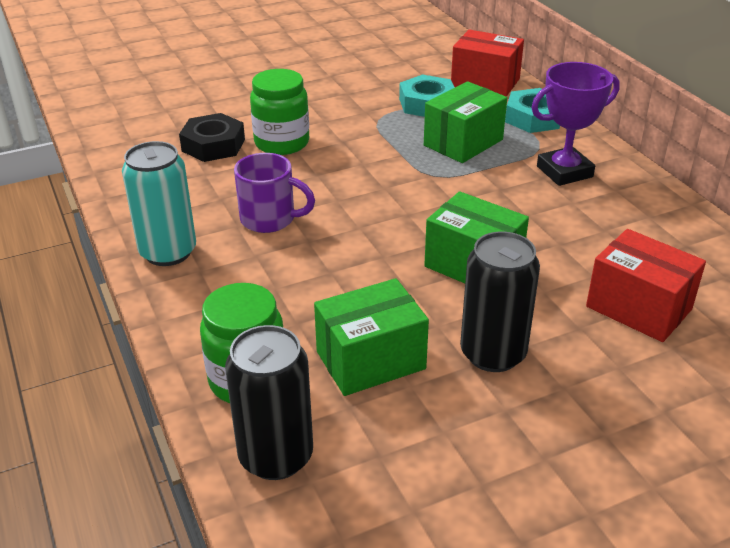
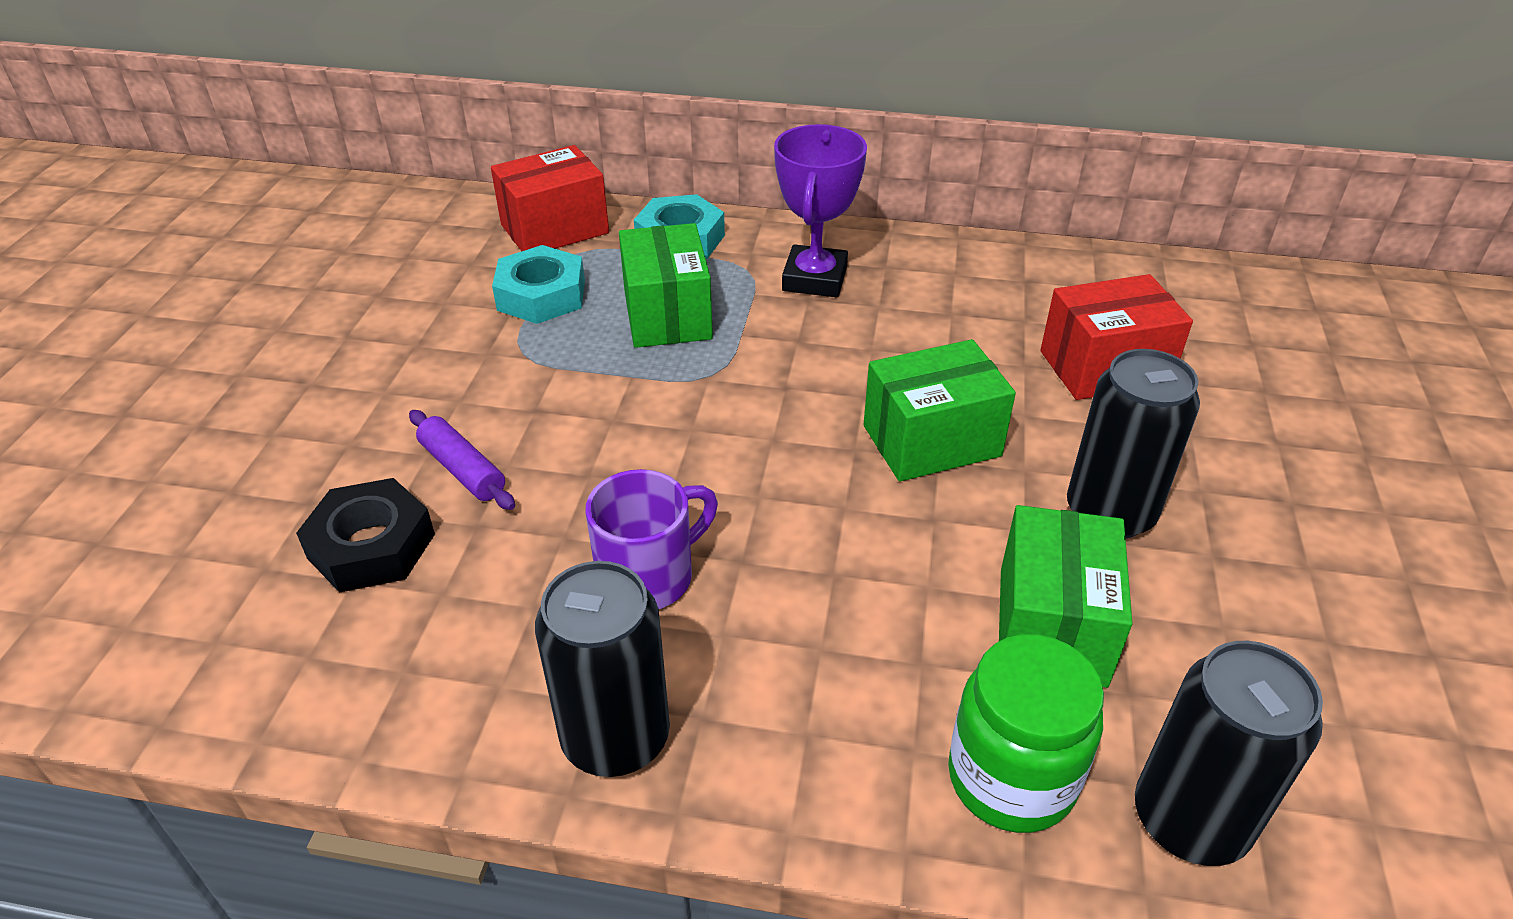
camera: 55 degrees left, 5 degrees up
turquoise can [122,141,196,266] -> black can [535,561,670,777]
green jar [250,69,309,155] -> purple rolling pin [409,410,515,510]

